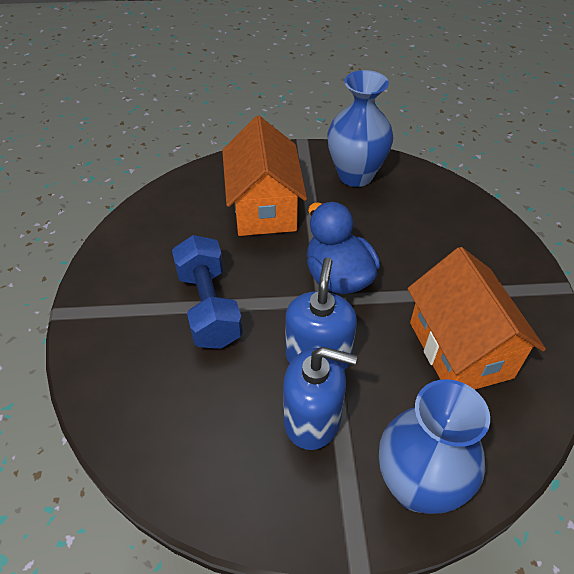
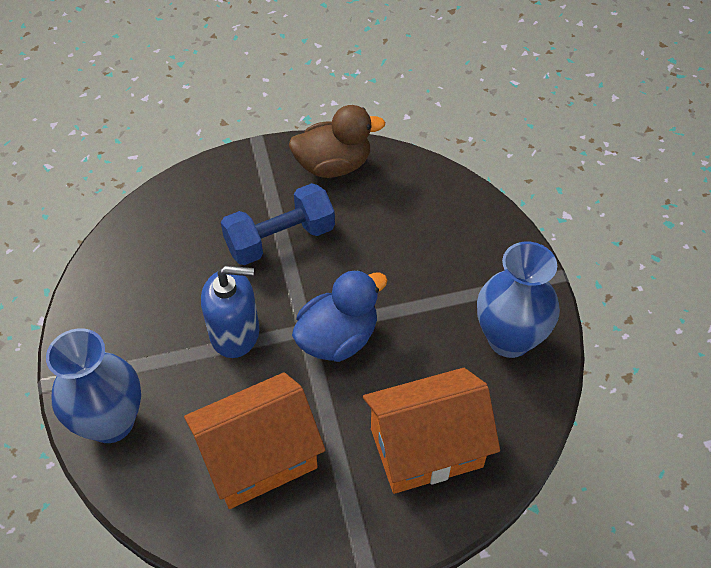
camera: 80 degrees right, 5 degrees up
orange house [222,116,307,236] -> orange house moved to [363,368,500,494]
blue soap dispenser [283,347,357,450] -> none
none -> brown duck [289,105,385,178]

